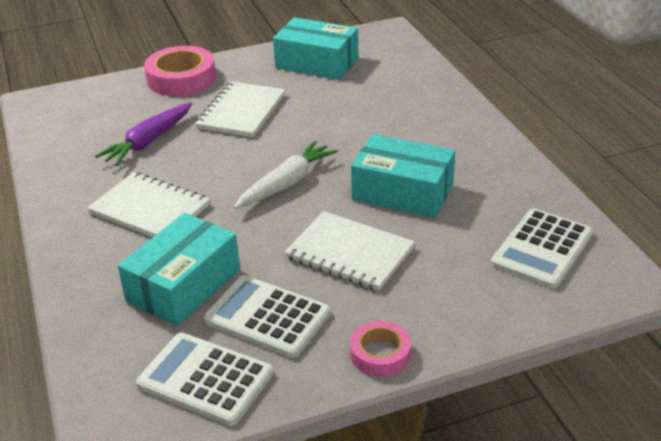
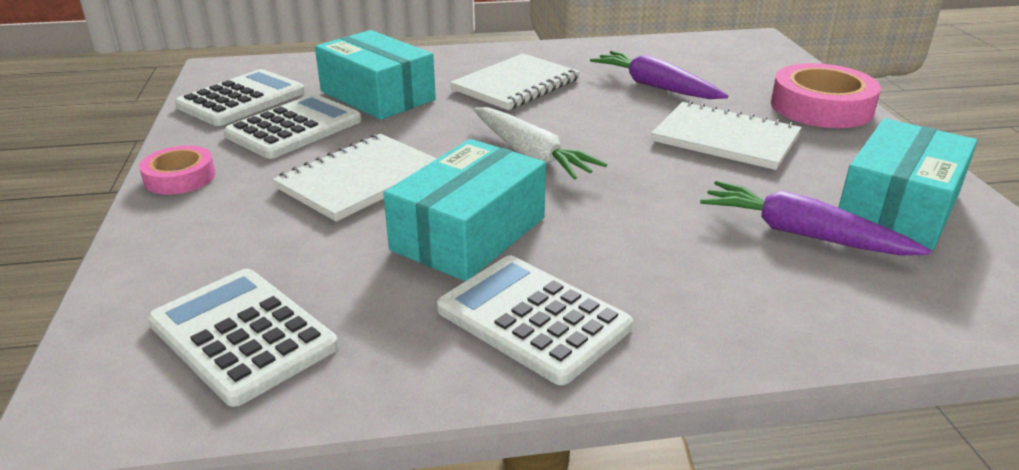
camera: 100 degrees right, 5 degrees down
none -> white calculator [437,255,633,385]
none -> purple carrot [700,181,931,256]

